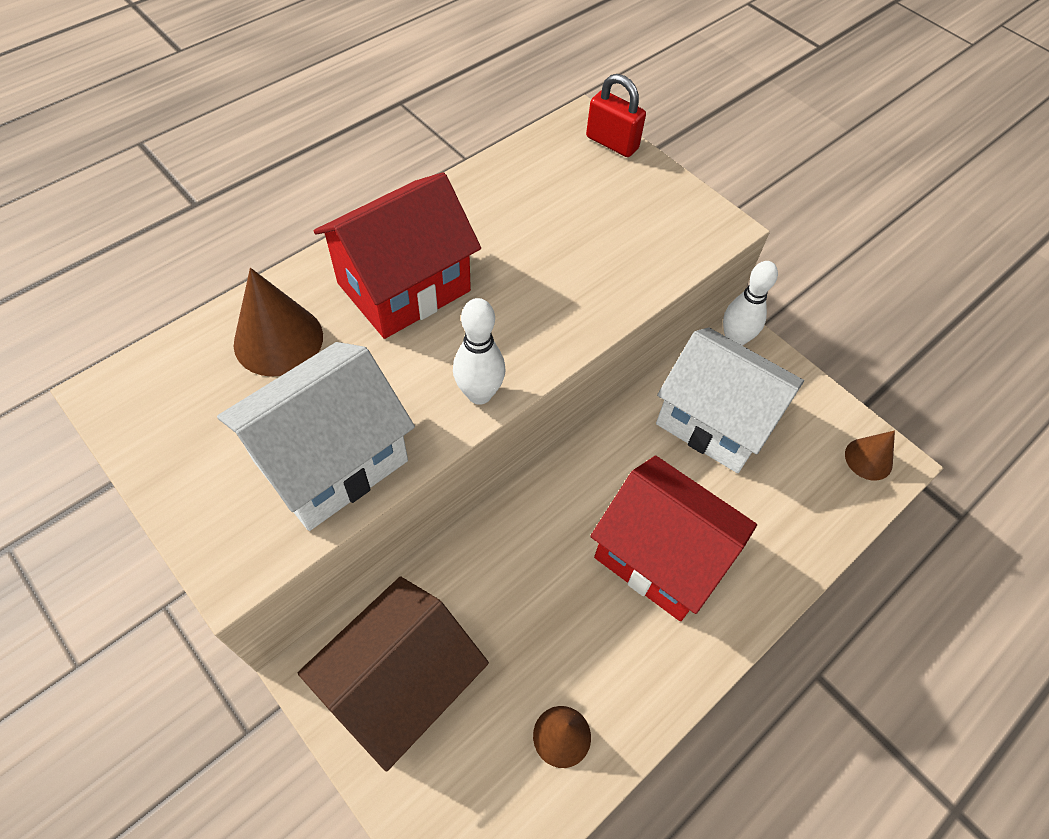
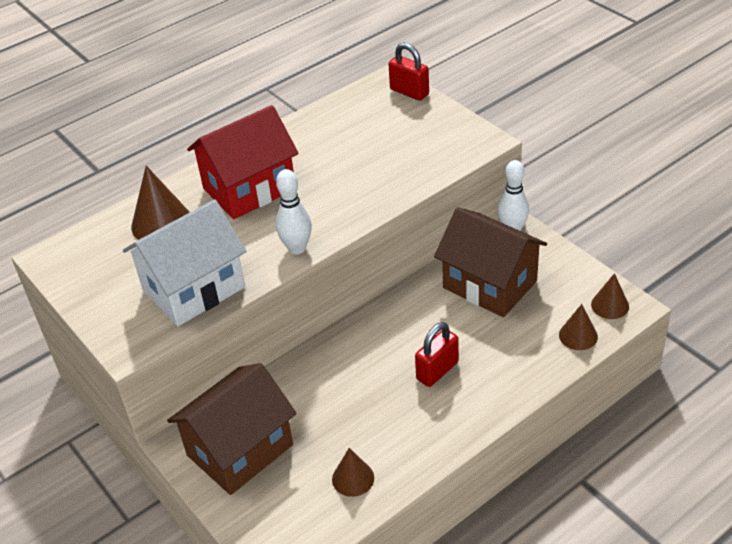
camera: 10 degrees right, 15 degrees down
red house [590,456,757,621] -> red padlock [415,322,459,387]
white house [656,327,804,473] -> brown house [434,207,547,317]
none -> brown cone [559,304,598,350]

